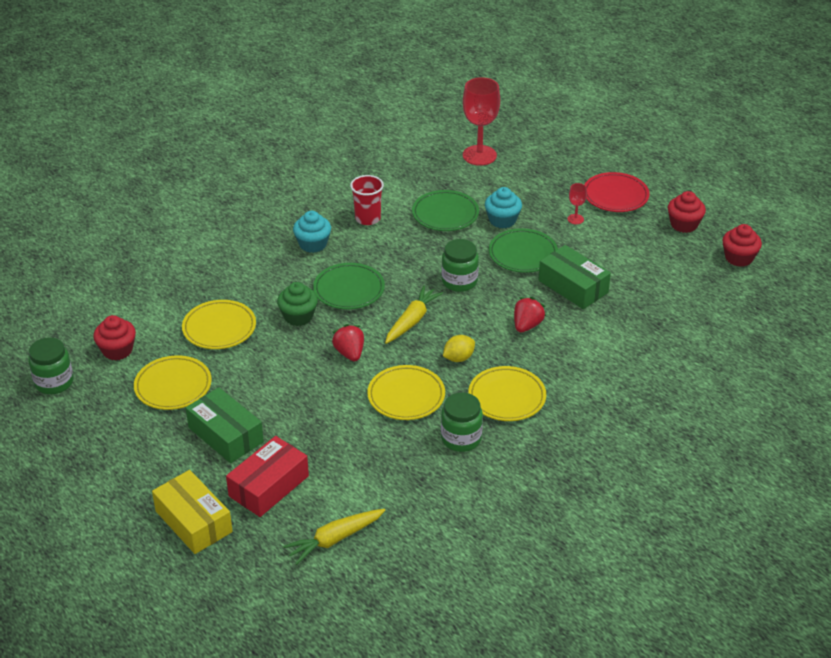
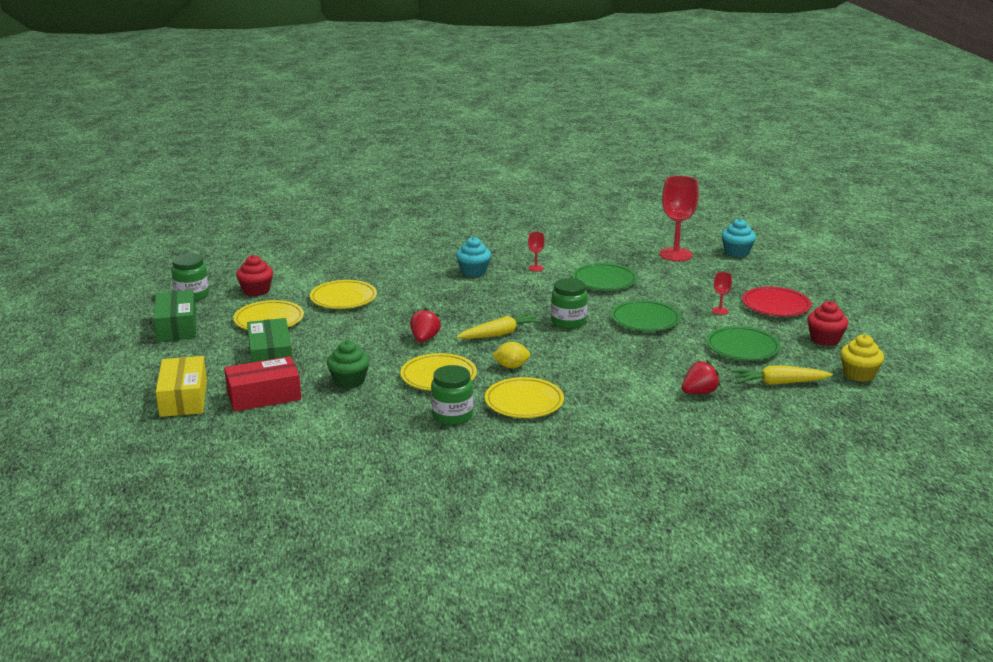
camera: 30 degrees right, 15 degrees down
green cupcake [277,282,318,326] -> green cupcake moved to [327,341,370,388]
yellow carrot [283,509,385,565] -> yellow carrot moved to [732,365,833,385]
green plate [313,263,385,310] -> green plate moved to [706,326,781,360]
red cup [350,175,384,225] -> red goblet [528,232,545,271]
turquoise cupcake [485,187,522,229] -> turquoise cupcake moved to [722,219,756,257]
red strawberry [514,297,546,332] -> red strawberry moved to [682,360,721,394]
green box [539,245,611,309] -> green box moved to [154,290,196,342]
red cupcake [722,224,762,267] -> yellow cupcake [840,334,884,382]

